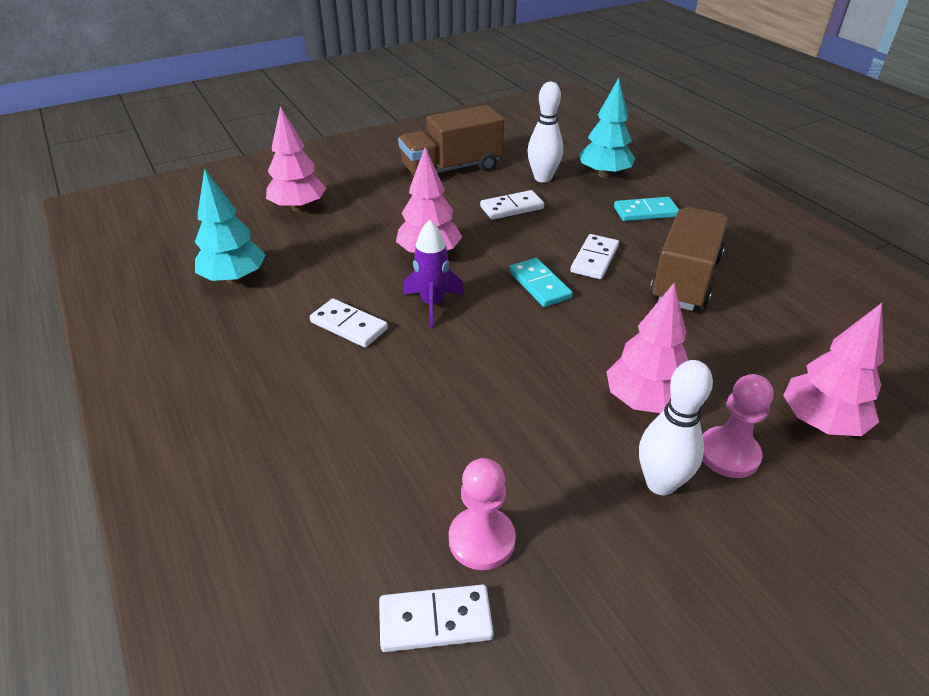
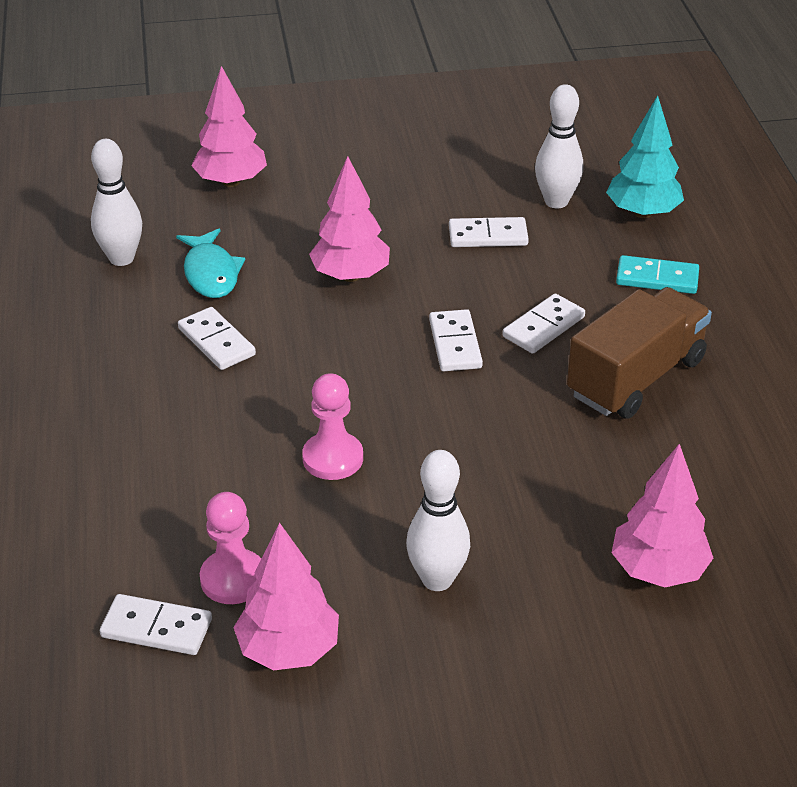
camera: 20 degrees right, 0 degrees up
turquoise tree [195,169,265,284] -> white bowling pin [91,139,142,266]
brown truck [398,105,504,175] -> none
purple rocket [403,220,464,327] -> none
turquoise domino [509,258,573,307] -> white domino [429,309,483,371]
pink tree [606,283,688,413] -> pink tree moved to [233,523,339,670]
pink pawn [702,374,774,478] -> pink pawn moved to [302,373,363,480]
none -> turquoise fish [176,228,245,298]

